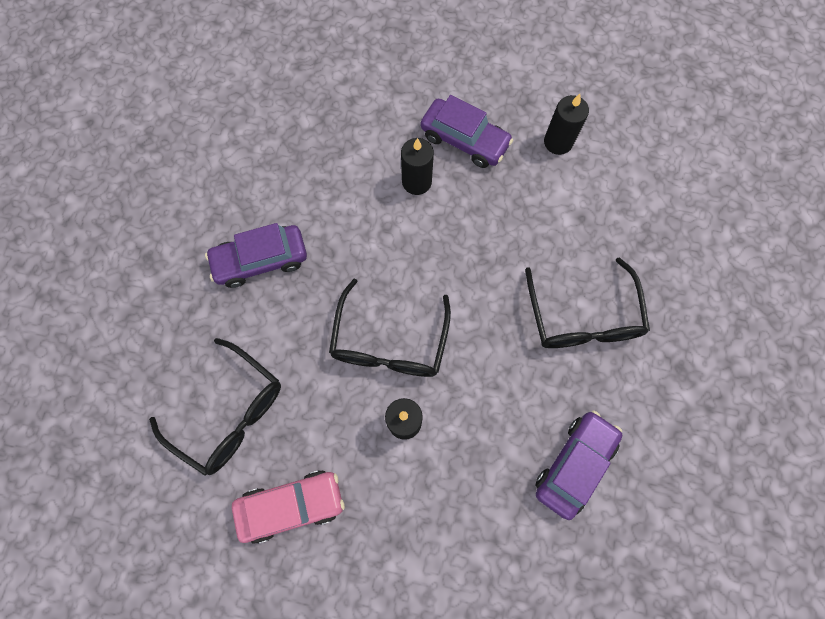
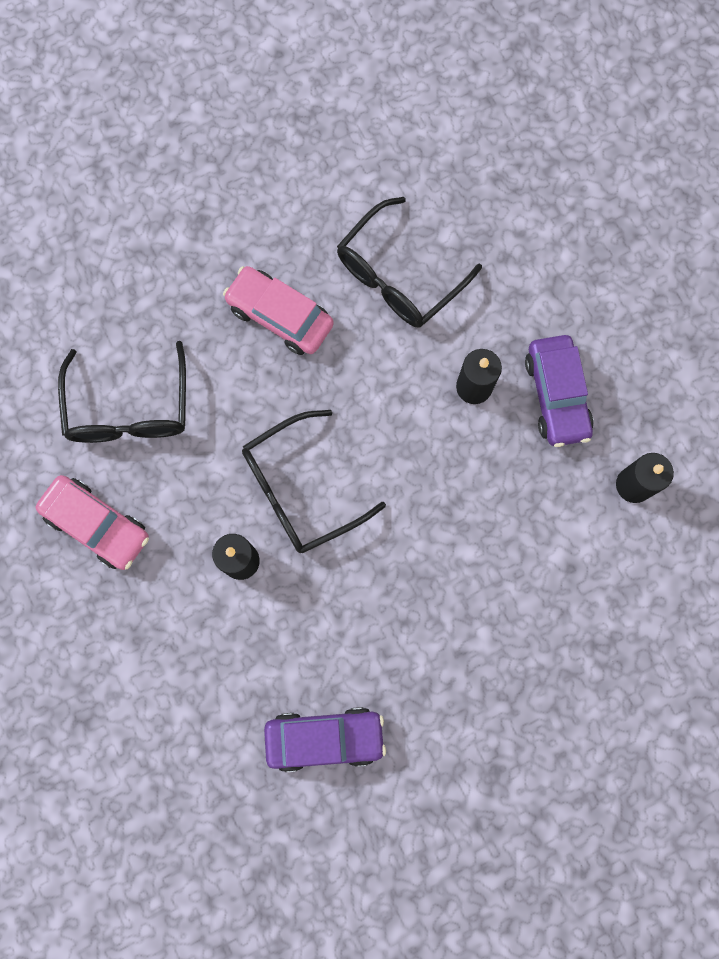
camera: 50 degrees right, 5 degrees up
purple car [205,223,307,288] -> pink car [223,266,334,355]
black glasses [525,257,650,348] -> black glasses moved to [337,197,482,328]

